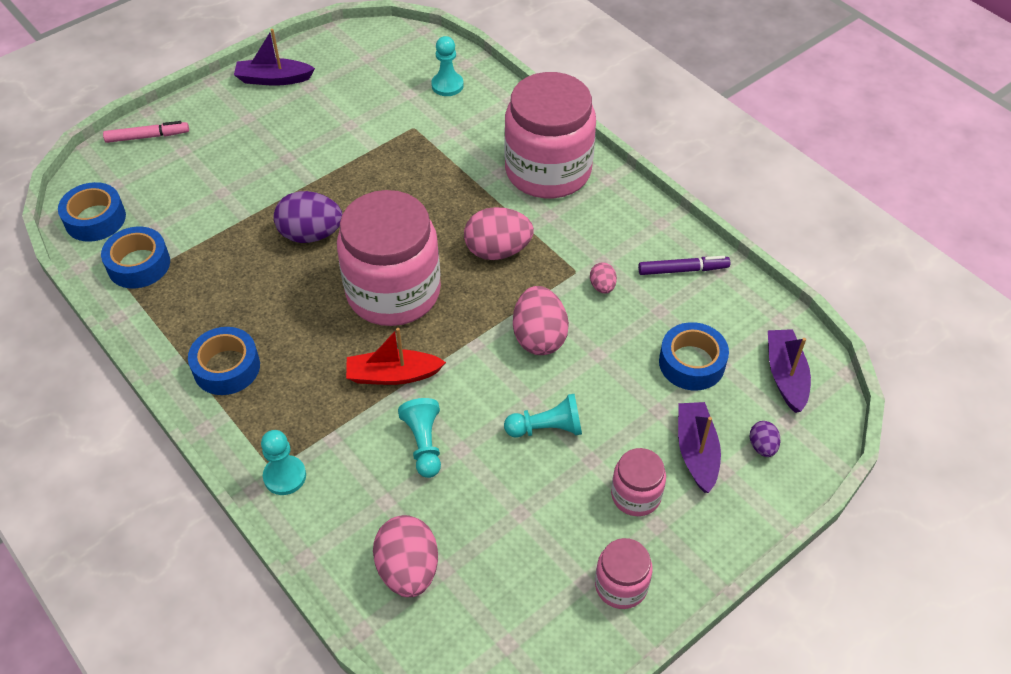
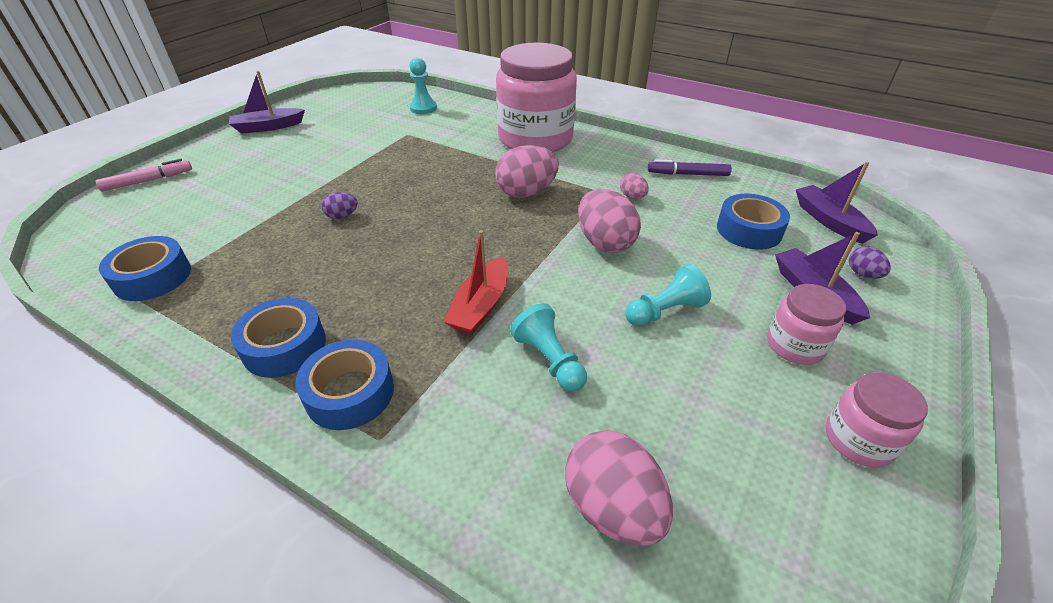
camera: 20 degrees left, 10 degrees down
blue tape [58,182,126,242] -> blue tape moved to [296,340,394,430]
turquoise pawn [261,430,306,495] -> none
purple egg [274,191,342,243] -> purple egg [322,192,358,219], size x0.50
pink jar [337,190,441,326] -> none
red boat [346,328,446,385] -> red boat turned 45 degrees counterclockwise [443,230,508,335]
purple marker [638,256,730,275] -> purple marker turned 150 degrees counterclockwise [648,159,732,176]

